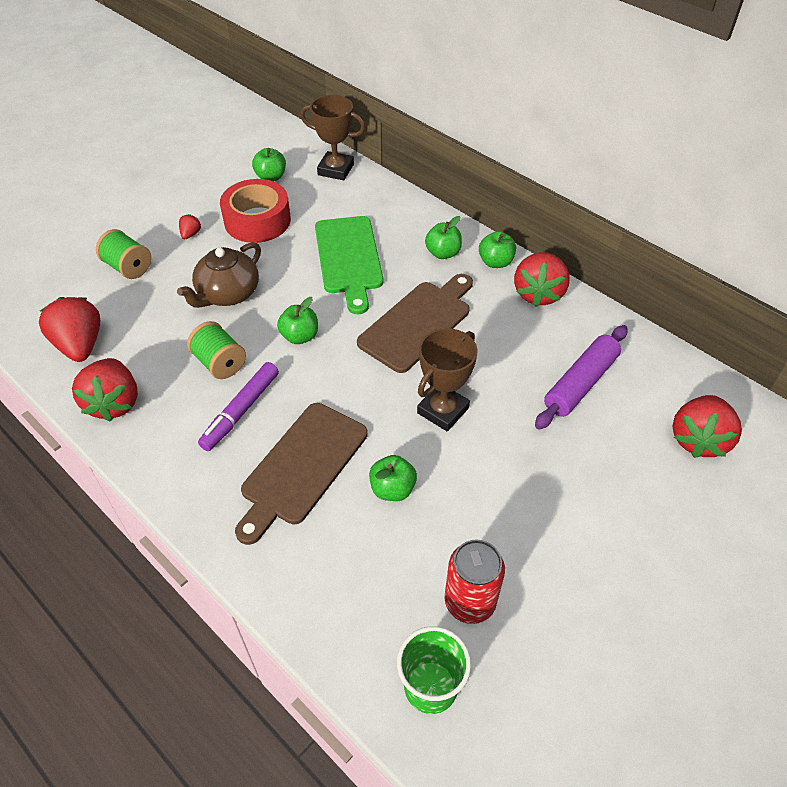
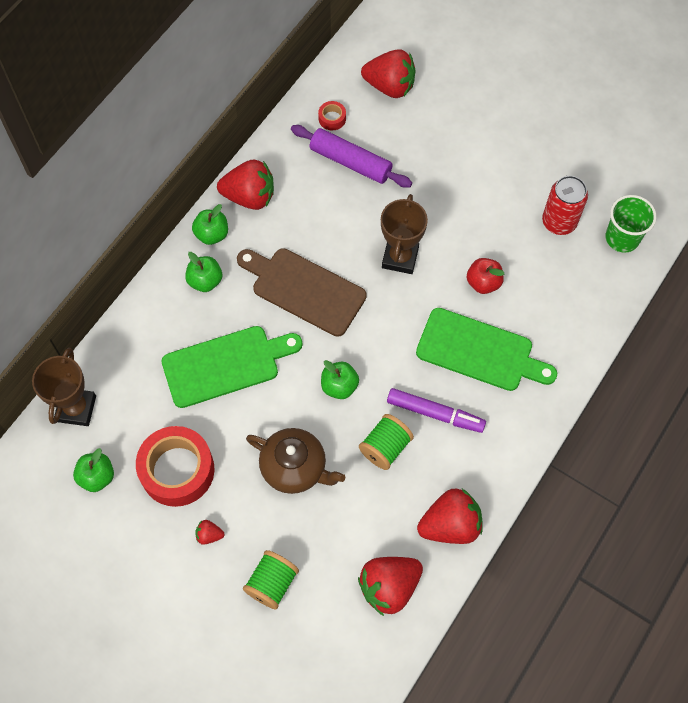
camera: 100 degrees left, 15 degrees up
brown cutting board [235,403,368,545] -> green cutting board [416,308,557,391]
green apple [369,455,417,501] -> red apple [467,258,504,294]
brown trophy [417,328,477,432] -> brown trophy turned 75 degrees clockwise [381,194,428,274]
none -> red tape [318,101,346,130]

